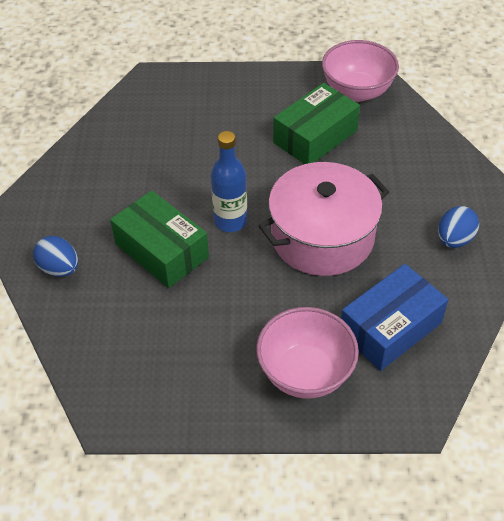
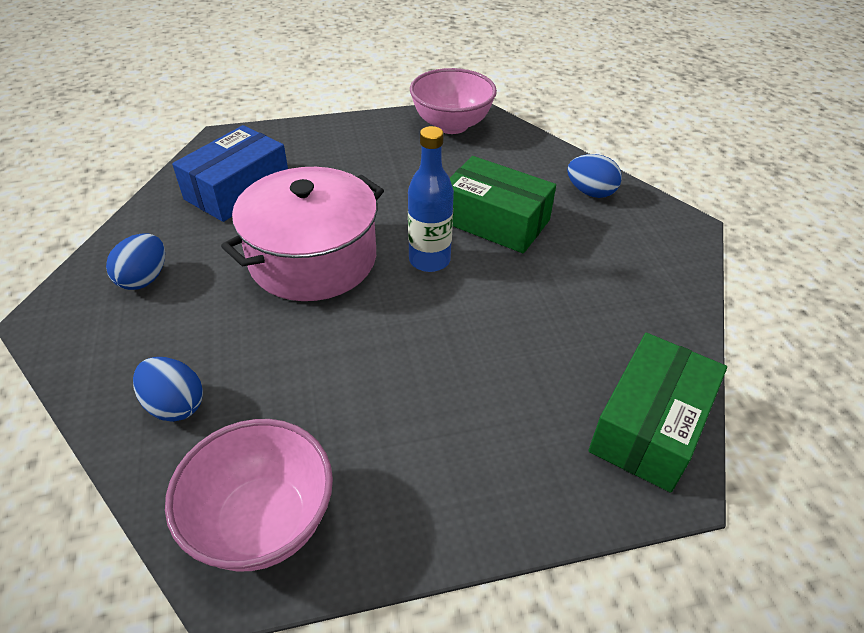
camera: 165 degrees right, 5 degrees down
pink bowl [256,307,359,399] -> pink bowl moved to [410,68,497,134]
green box [273,83,360,164] -> green box moved to [588,333,727,493]
none -> blue egg [133,357,203,422]

